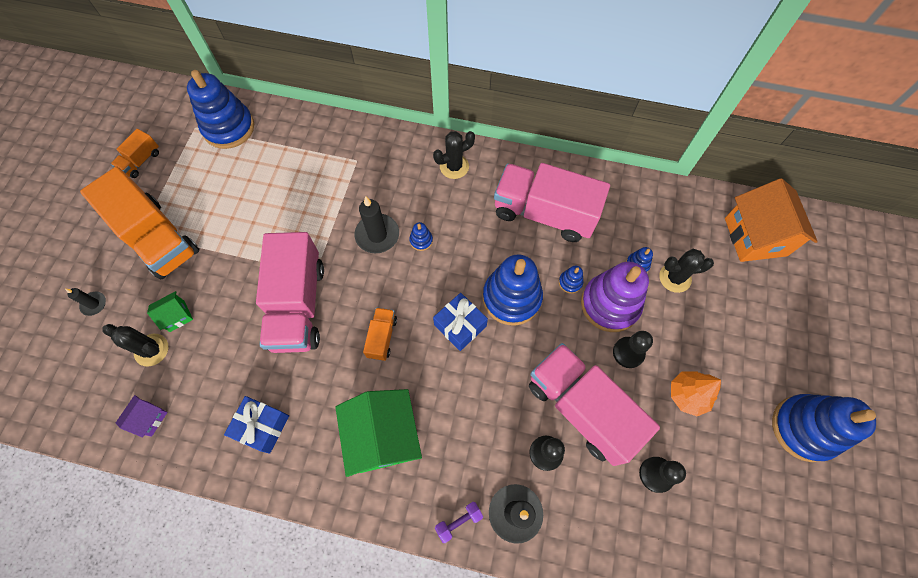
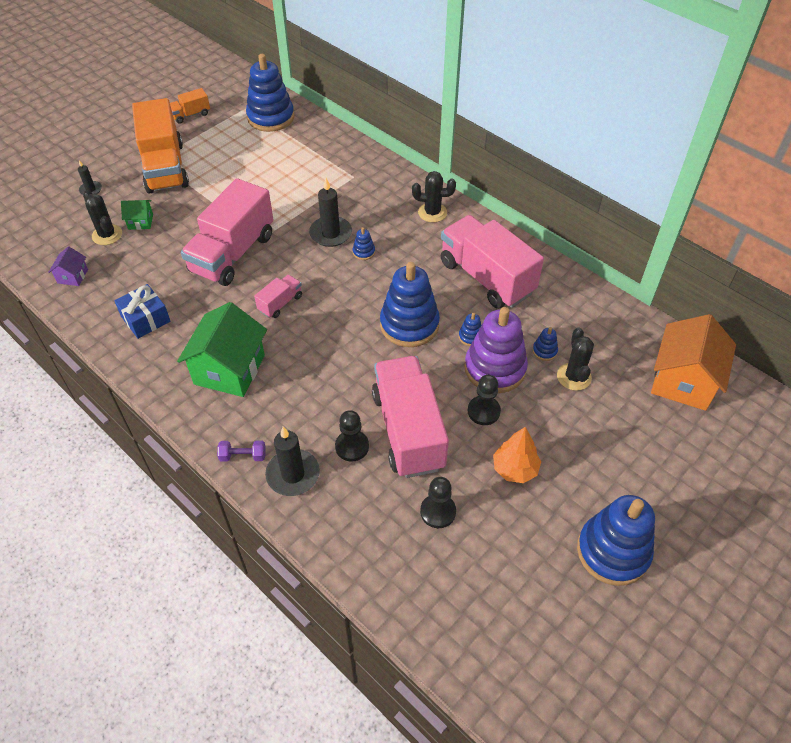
camera: 30 degrees right, 15 degrees down
purple house [116,395,168,438] -> purple house turned 45 degrees counterclockwise [48,246,88,286]
orange truck [363,307,397,361] -> pink truck [254,275,302,318]
blue gift [433,293,488,351] -> none
black cactus [659,249,714,293] -> black cactus turned 60 degrees clockwise [557,328,594,391]

